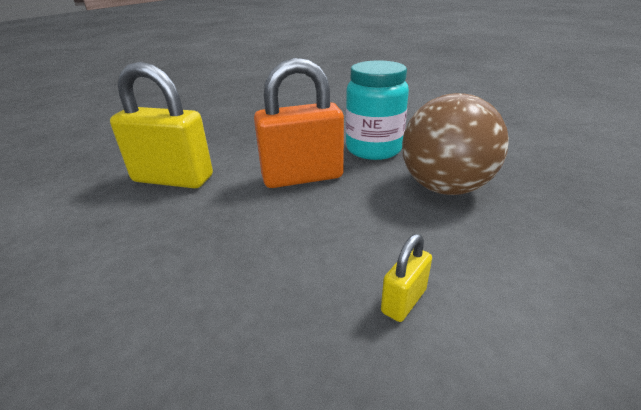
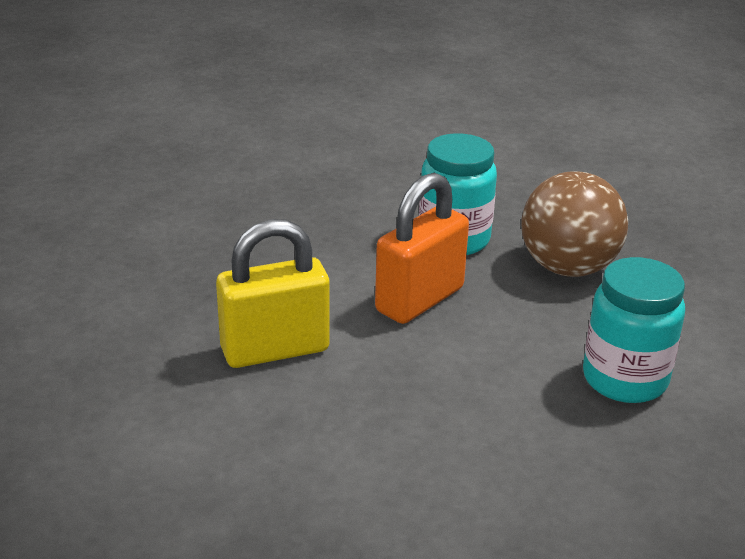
camera: 35 degrees left, 0 degrees up
yellow padlock [381,234,432,322] -> turquoise jar [583,257,685,403]

